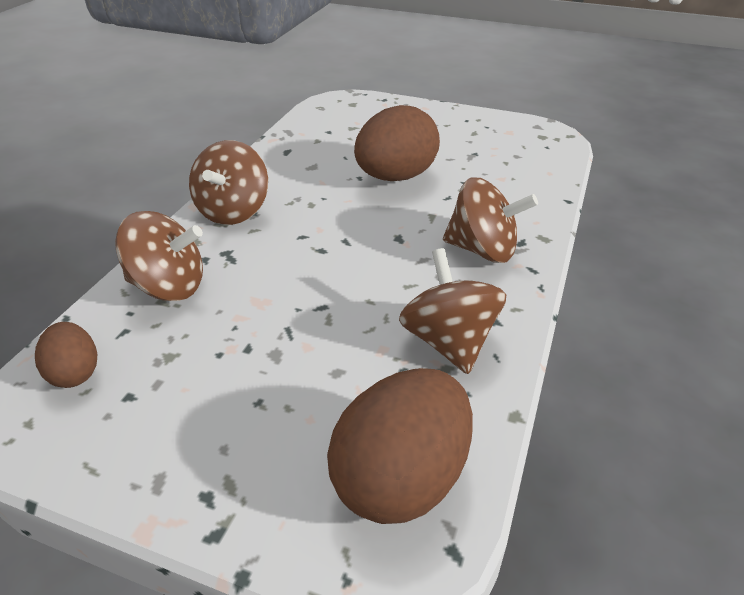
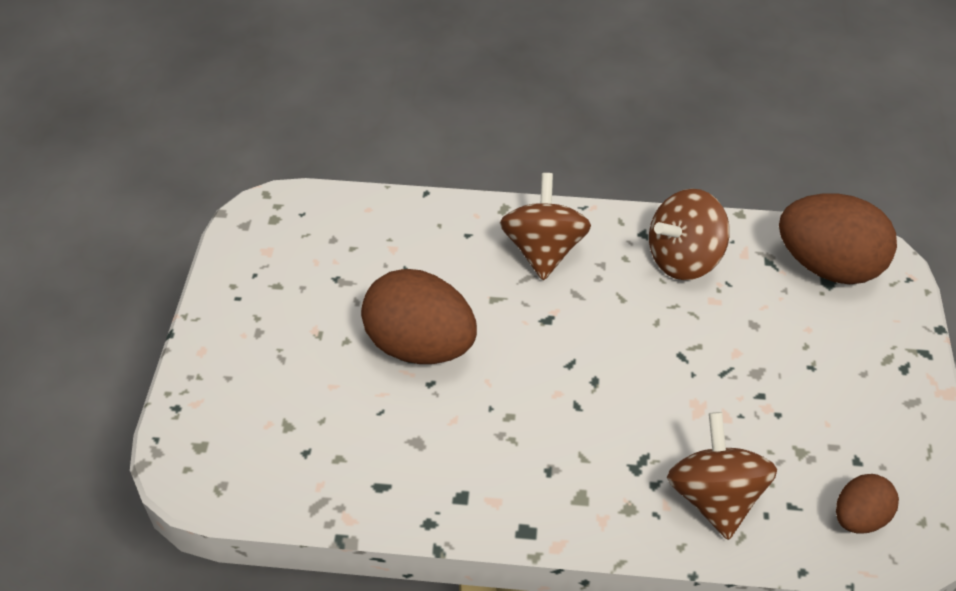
camera: 105 degrees left, 10 degrees up
brown spinning top [189,140,268,225] -> none

